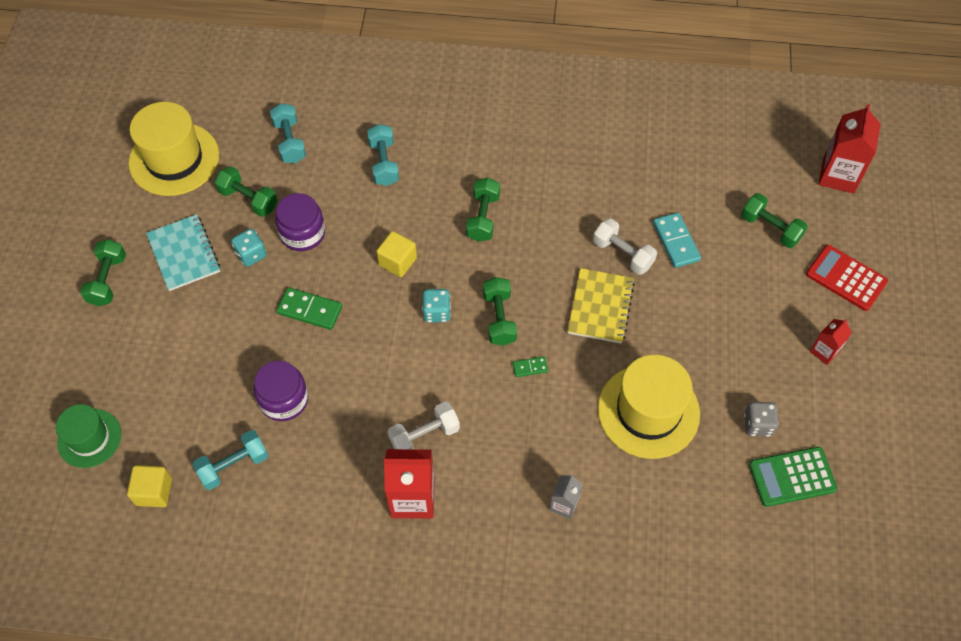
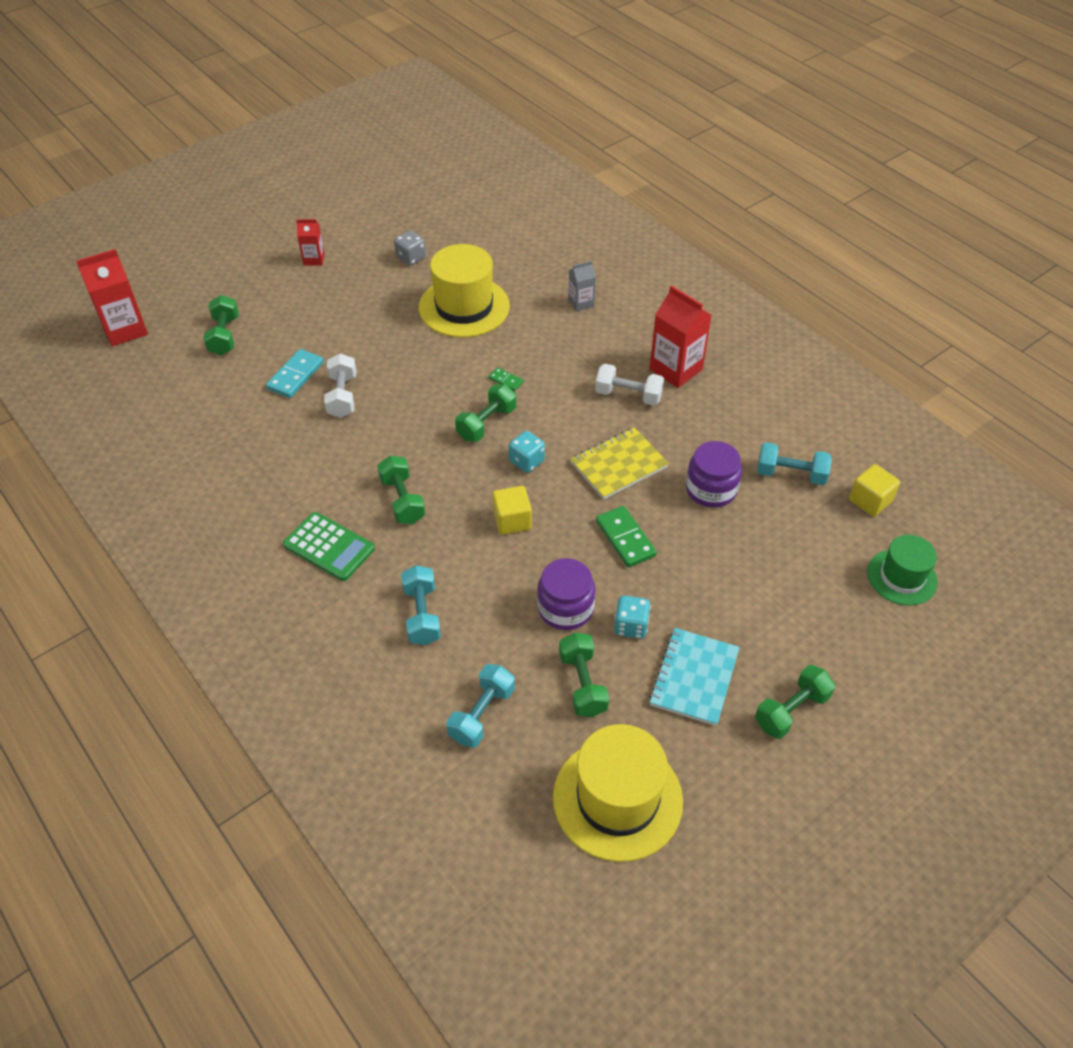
camera: 135 degrees left, 10 degrees down
turquoise dumbbell [367,124,399,186] -> turquoise dumbbell turned 45 degrees counterclockwise [401,565,441,645]
green dumbbell [466,178,500,242] -> green dumbbell turned 75 degrees counterclockwise [377,456,426,524]
yellow notebook [568,268,635,344] -> yellow notebook moved to [570,427,669,499]
green calculator [749,447,837,507] -> green calculator moved to [283,512,375,581]
red calculator [806,245,888,311] -> none

